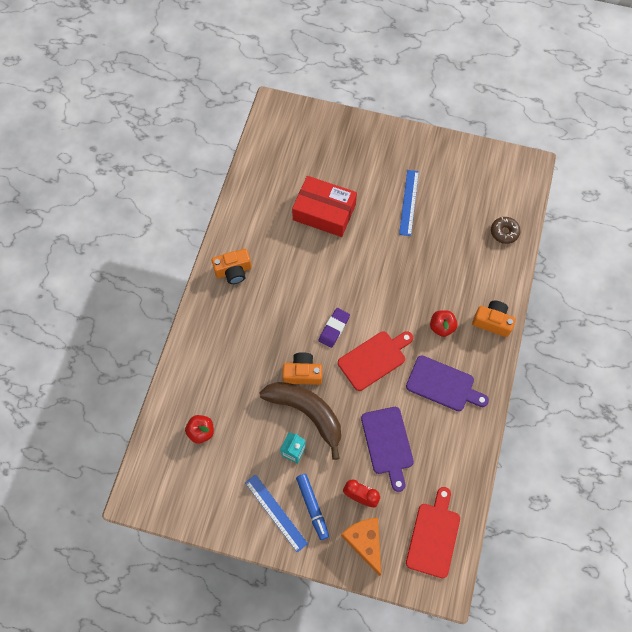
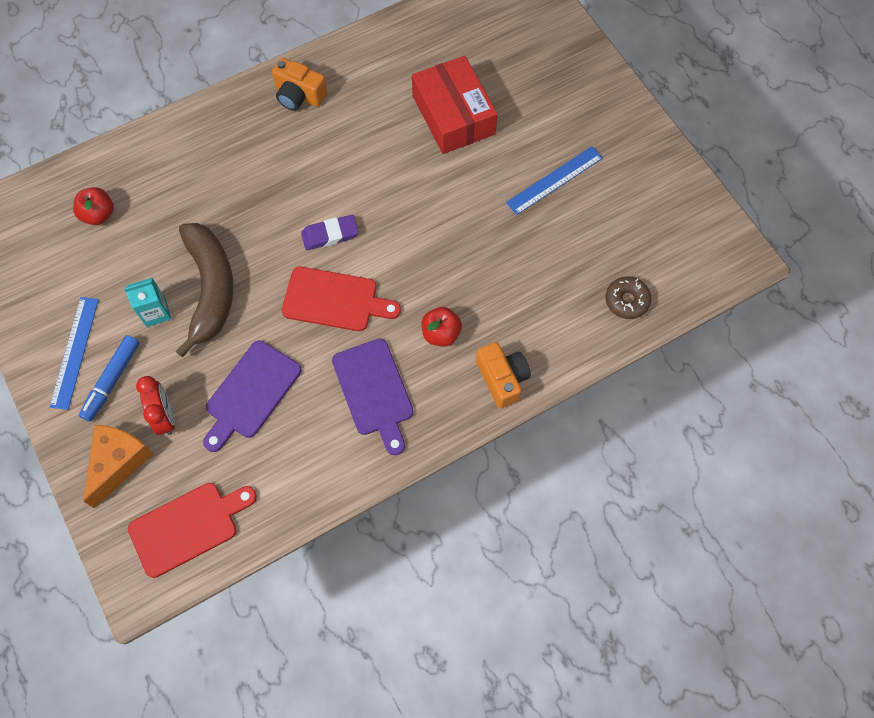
camera: 45 degrees right, 0 degrees up
orange camera [282,352,322,385] -> none

